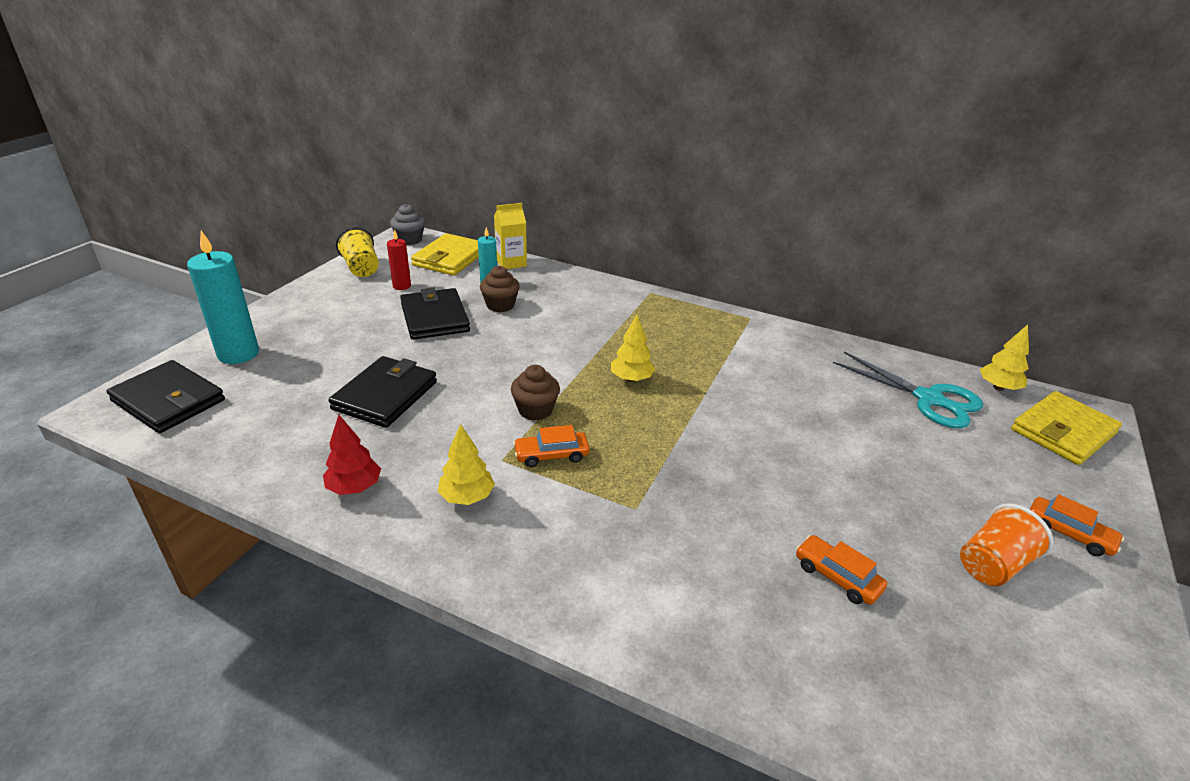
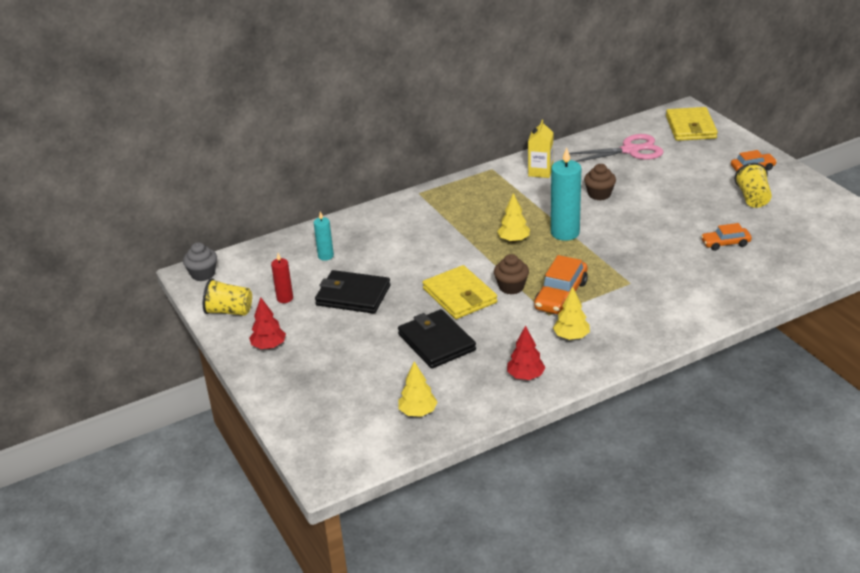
camera: 50 degrees left, 0 degrees up
black wallet [107,360,225,433] -> none
turquoise candle [187,231,259,364] -> turquoise candle moved to [551,148,581,241]
yellow wallet [411,233,479,276] -> yellow wallet moved to [422,265,497,319]
brown cupcake [480,266,520,312] -> brown cupcake moved to [584,164,616,200]
yellow carton [494,203,527,269] -> yellow carton moved to [528,120,553,178]
orange car [513,425,590,467] -> orange car [534,255,588,314], size x1.63
turquoise scissors [833,352,983,428] -> pink scissors [569,134,664,162]
orange cup [960,503,1053,586] -> yellow cup [734,163,772,208]
yellow tree [980,324,1029,391] -> yellow tree moved to [398,361,437,417]
none -> red tree [249,297,286,349]

